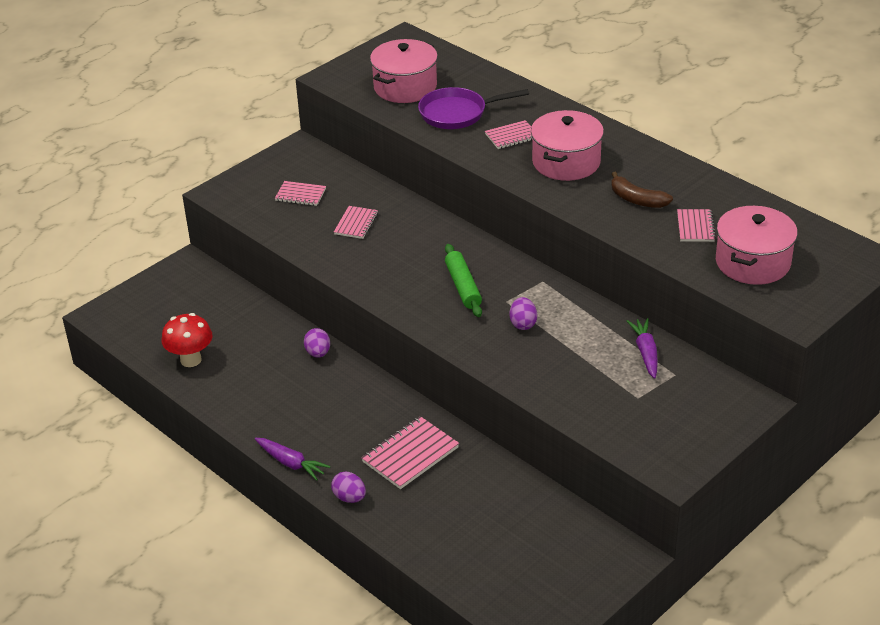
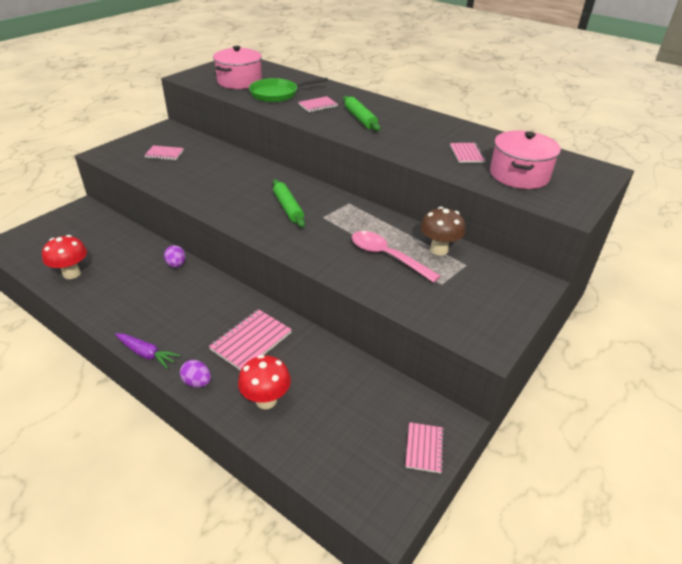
camera: 10 degrees left, 0 degrees up
pink notebook [334,206,378,239] -> pink notebook moved to [405,422,444,473]
purple pan [418,87,529,129] -> green pan [249,78,328,102]
purple egg [509,297,537,330] -> none
pink pot [531,110,604,181] -> green rolling pin [343,96,381,131]
brown banana [611,172,673,208] -> none
purple carrot [627,318,658,379] -> brown mushroom [420,207,465,256]
none -> red mushroom [238,355,291,409]
none -> pink spoon [352,231,441,283]

